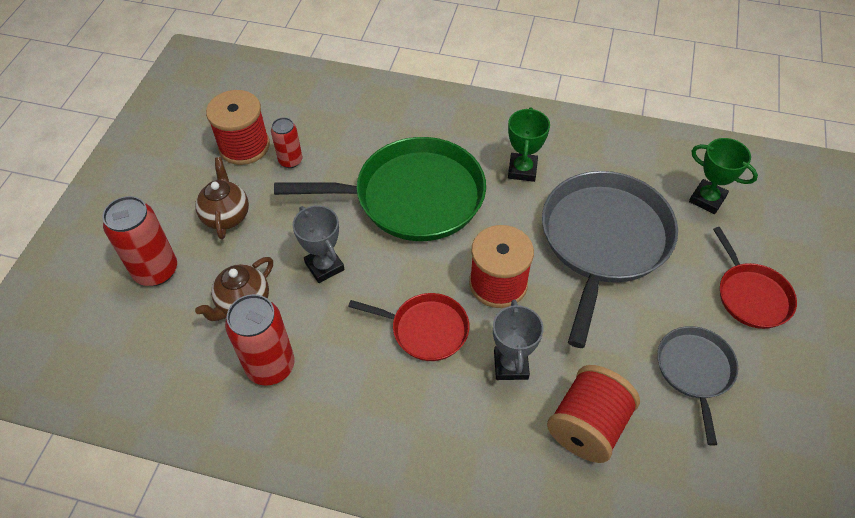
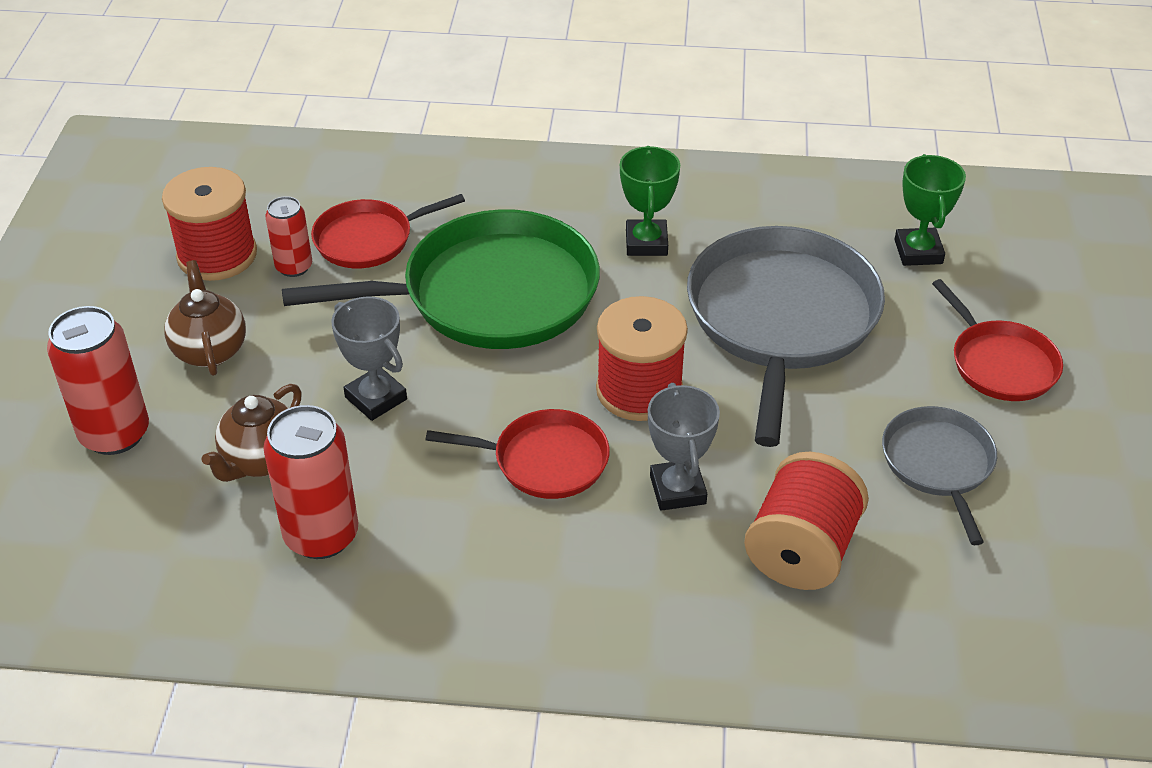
camera: 10 degrees left, 10 degrees down
green trophy [689,138,758,214] -> green trophy turned 60 degrees clockwise [894,154,966,266]
none -> red pan [311,194,465,268]

